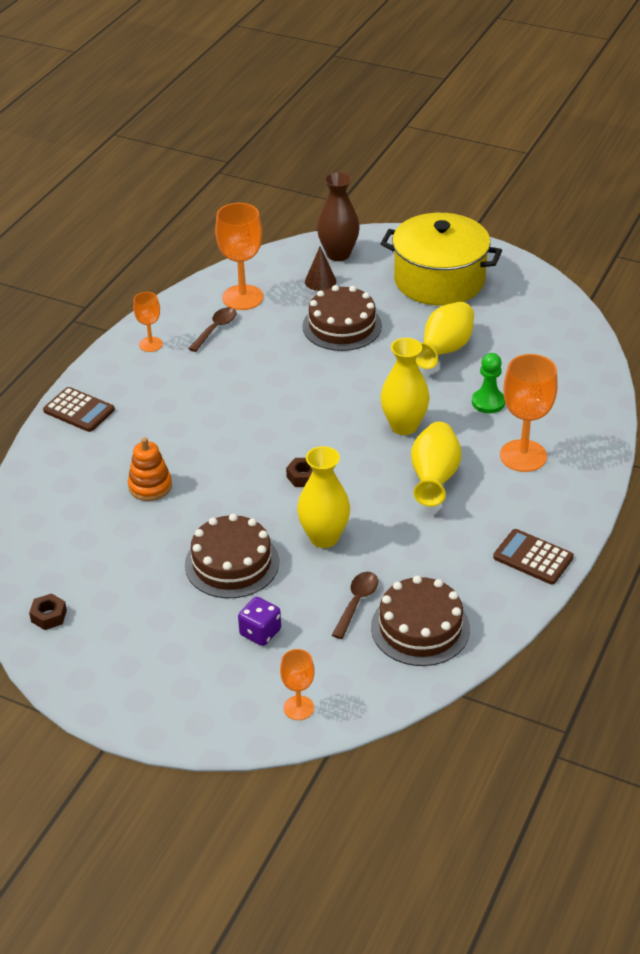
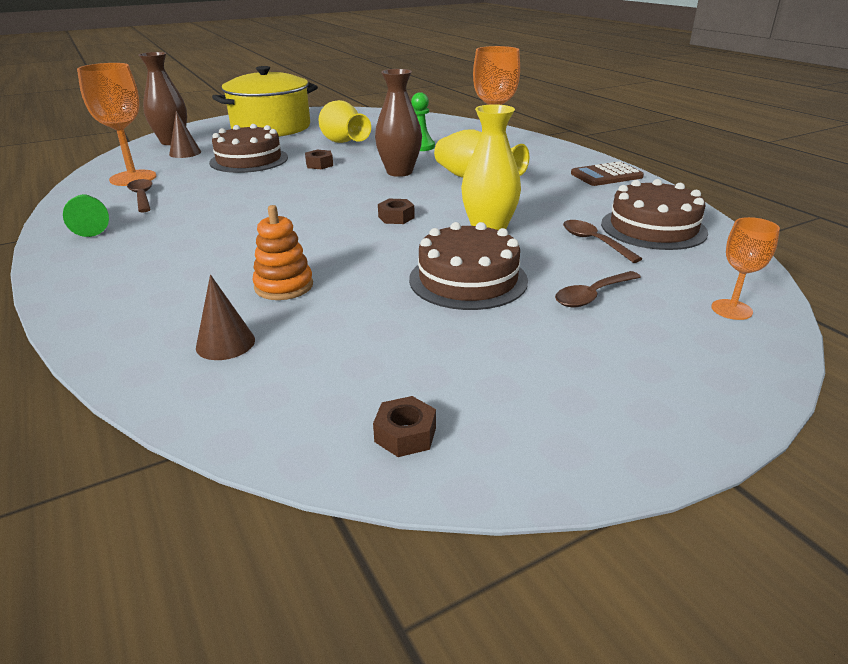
camera: 55 degrees left, 10 degrees down
brown calculator [43,387,115,432] -> none
orange goblet [133,292,163,352] -> green pawn [63,194,109,237]
purple dice [238,597,281,646] -> brown spoon [555,271,641,307]
yellow vase [380,338,430,435] -> brown vase [375,69,422,177]
none -> brown cone [196,275,255,360]
none -> brown nut [305,150,333,169]

